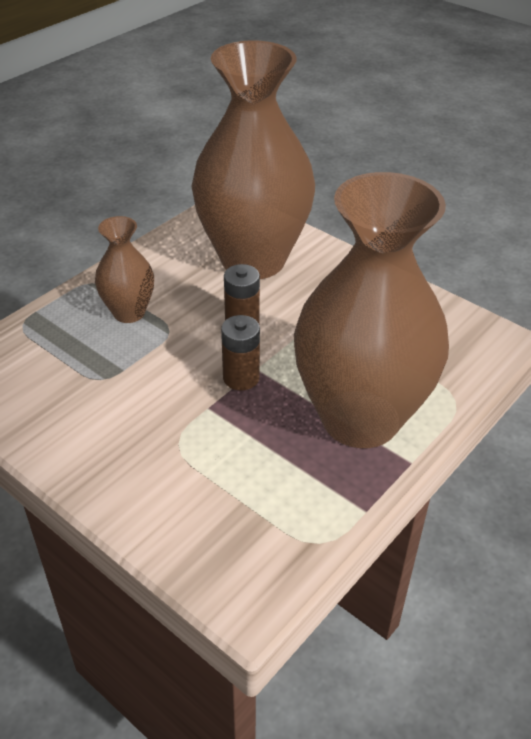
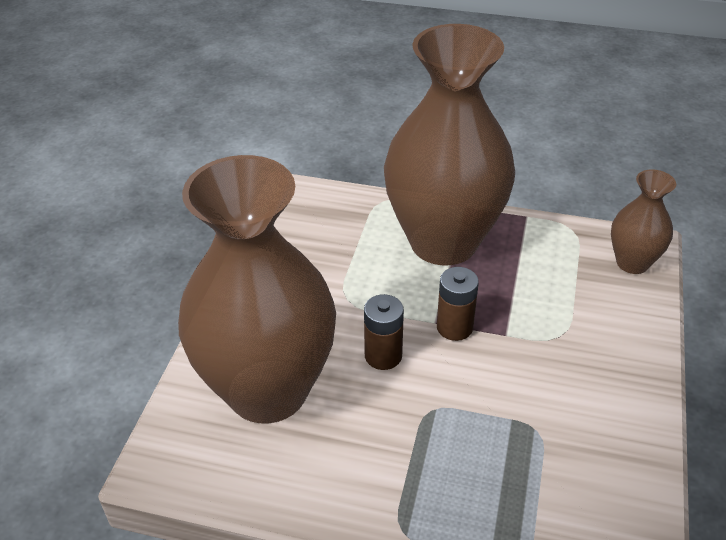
camera: 115 degrees left, 0 degrees up
brown vase [95,216,154,323] -> brown vase moved to [611,169,676,274]

